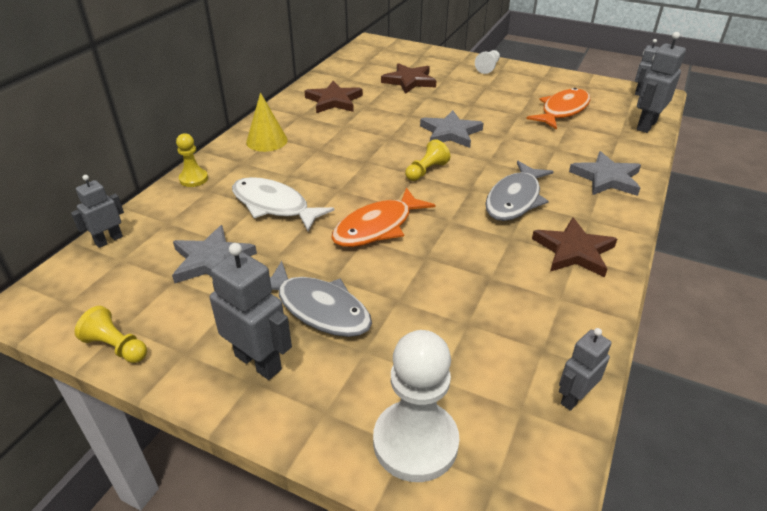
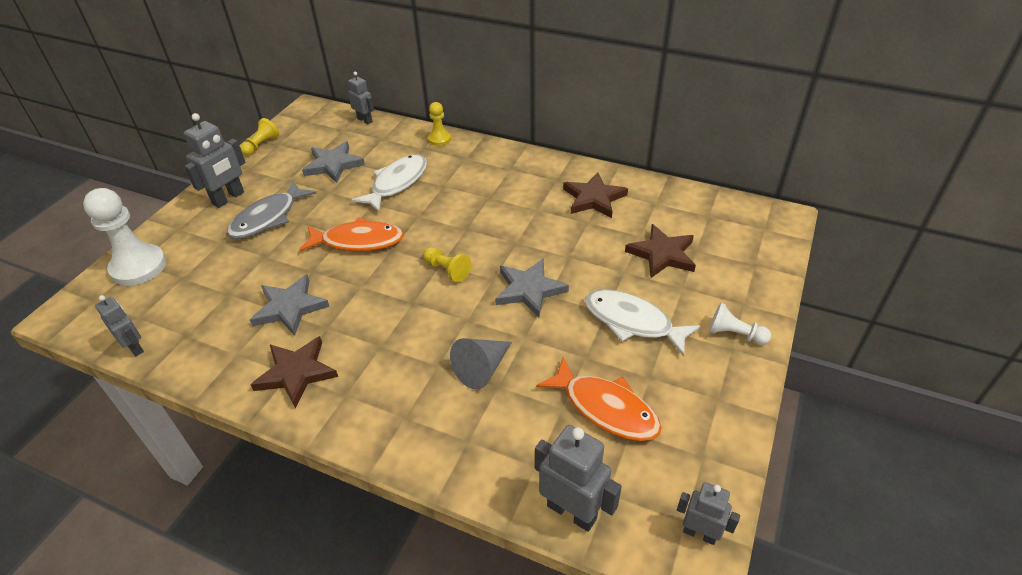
camera: 90 degrees right, 5 degrees up
yellow cone [246,92,288,152] -> none
orange fish [331,187,435,247] -> orange fish turned 135 degrees clockwise [299,217,404,252]
grey fish [485,161,554,221] -> none
grey star [569,151,641,196] -> grey star moved to [250,274,330,336]
none -> grey cone [450,338,512,389]
none -> white fish [584,289,701,357]

